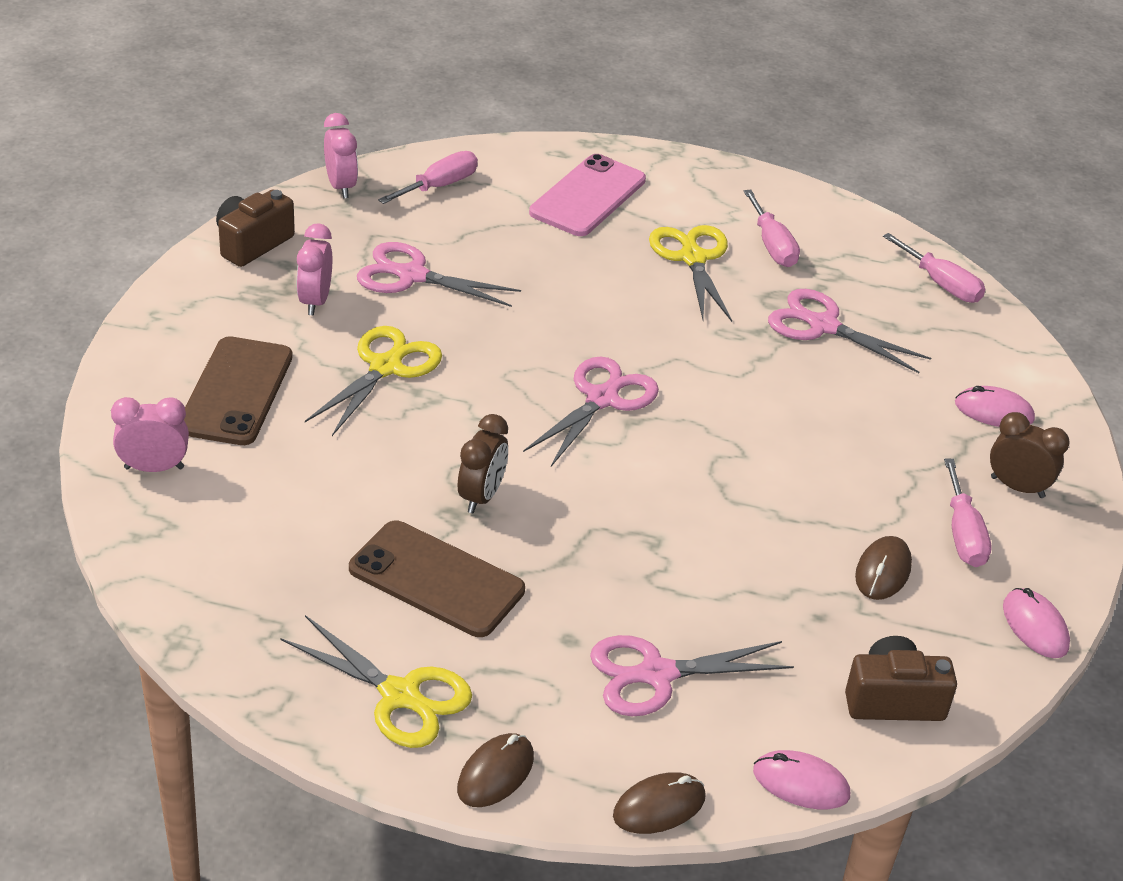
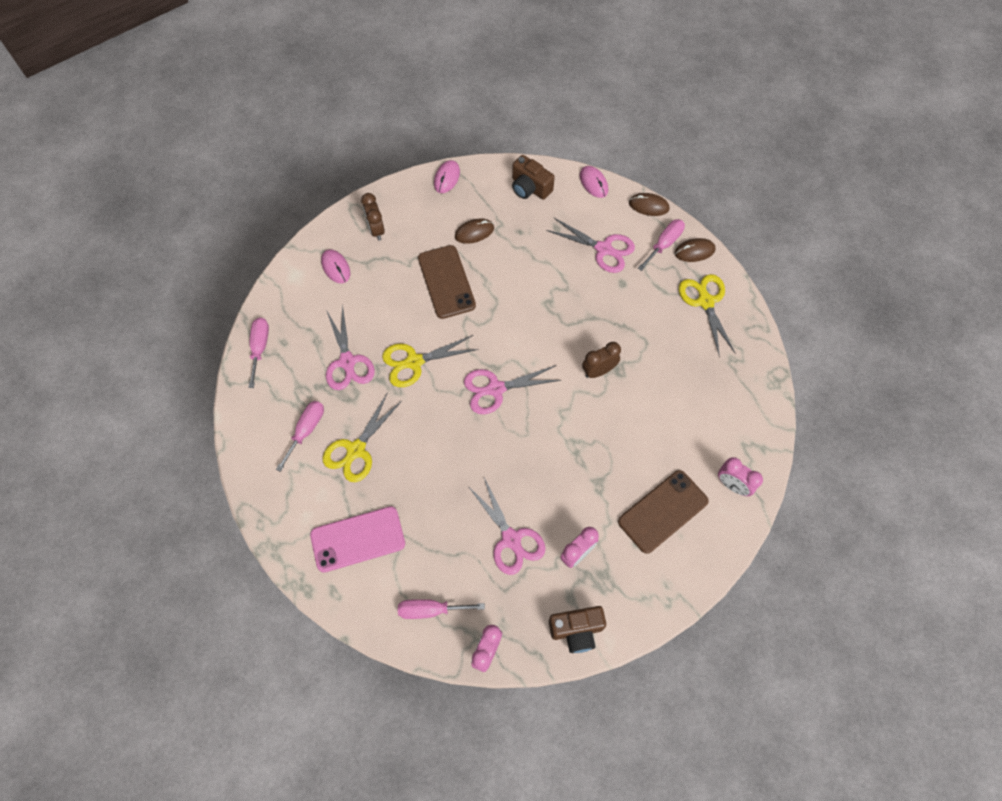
camera: 135 degrees left, 25 degrees up
yellow scissors [305,326,442,436] -> yellow scissors moved to [382,335,479,387]
brown phone [349,521,525,637] -> brown phone moved to [418,245,476,319]
pink screwdriver [944,458,991,567] -> pink screwdriver moved to [638,219,685,271]

